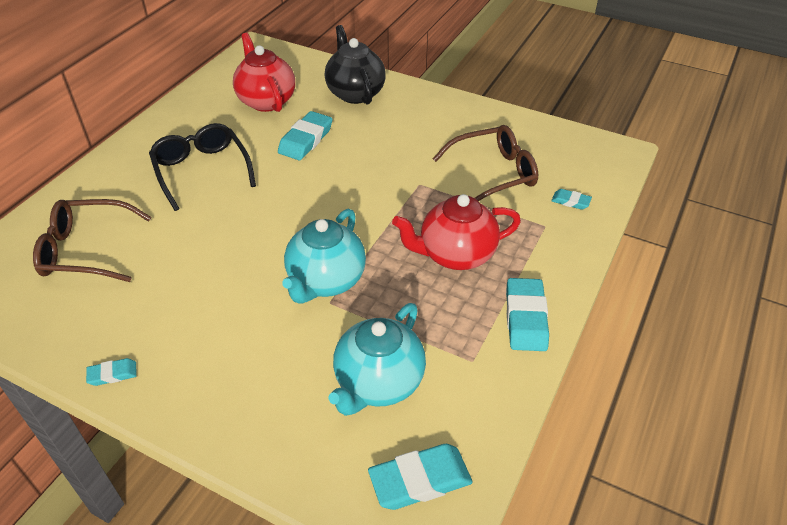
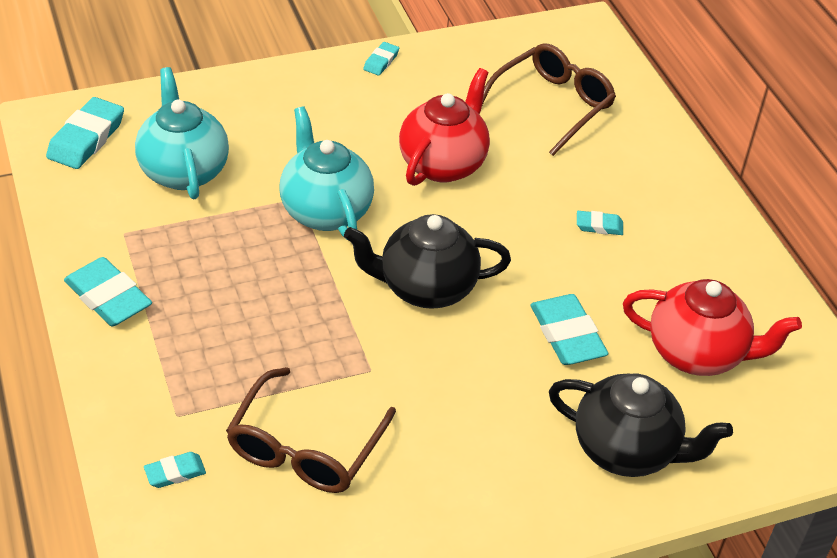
camera: 130 degrees right, 0 degrees up
black glasses [149,123,256,211] -> turquoise eraser [577,211,623,235]
red teapot [392,194,521,270] -> red teapot moved to [399,68,490,186]
none -> black teapot [344,214,511,309]

